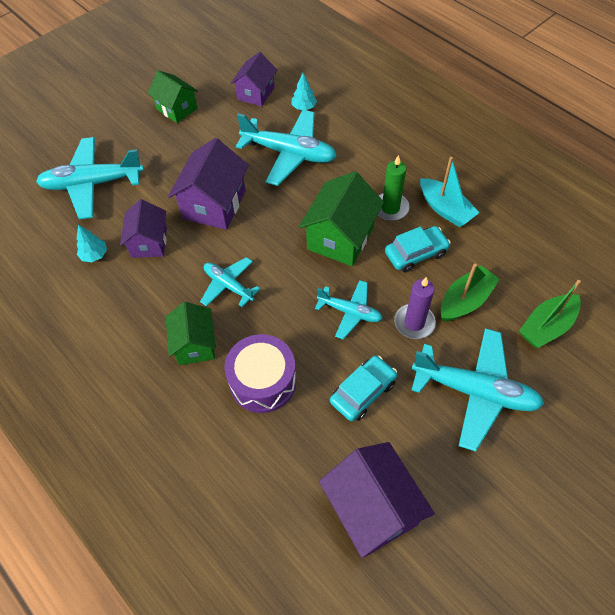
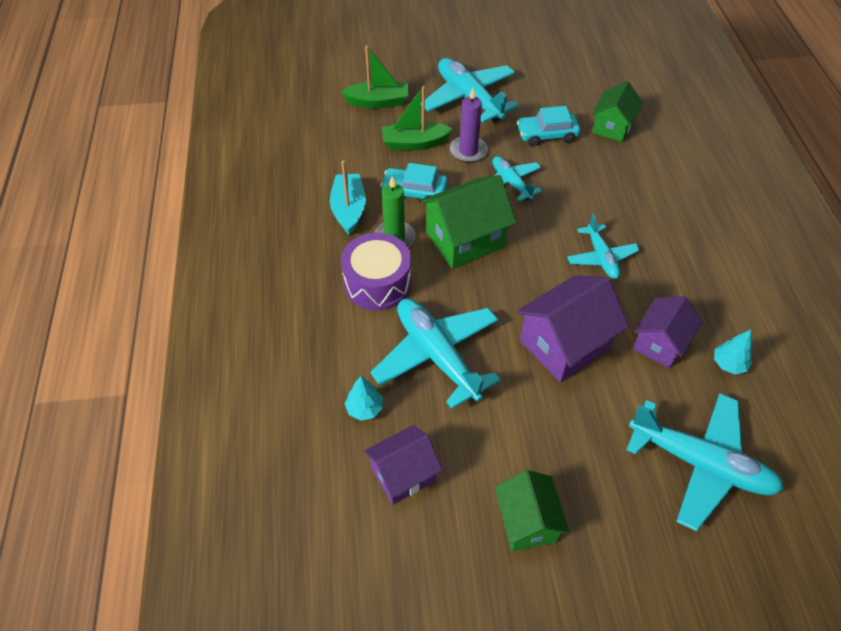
camera: 145 degrees left, 5 degrees down
green house [166,302,216,365] -> green house moved to [592,81,643,142]
purple drum [224,334,296,413] -> purple drum moved to [341,233,412,310]
purple house [319,442,435,558] -> none

